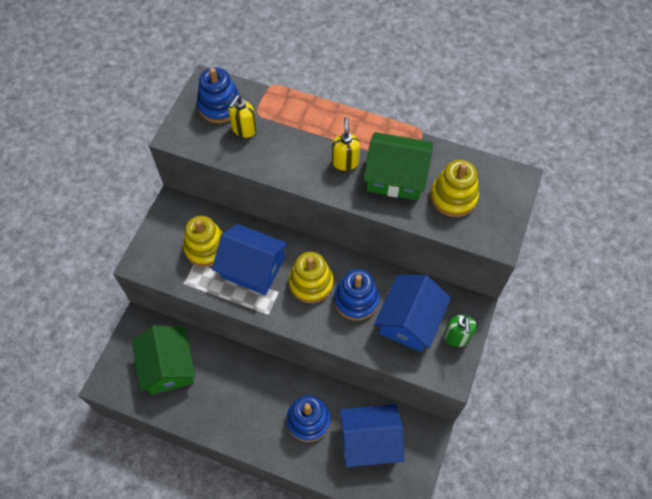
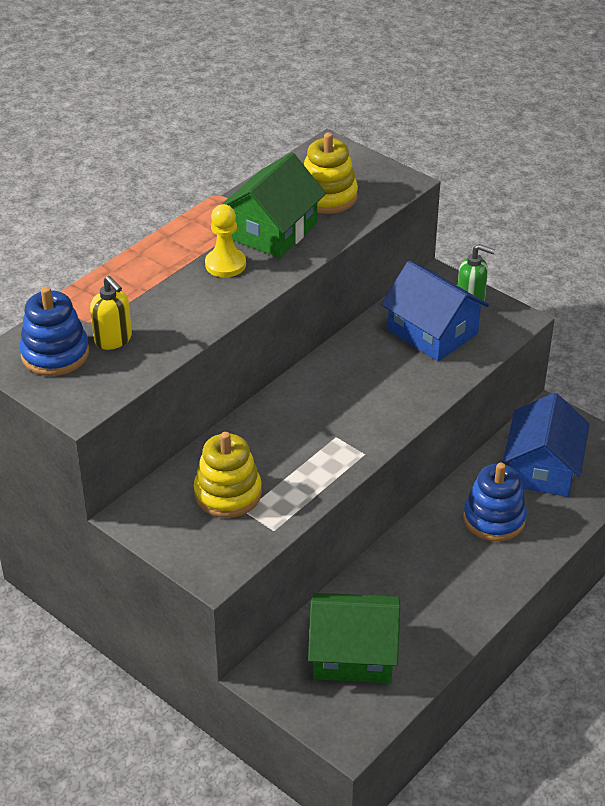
camera: 70 degrees left, 20 degrees down
blue house [212,224,288,295] -> none
yellow stacking toy [289,252,333,303] -> none
yellow soap dispenser [332,117,360,171] -> yellow pawn [205,204,246,277]
blue stacking toy [334,269,379,321] -> none

